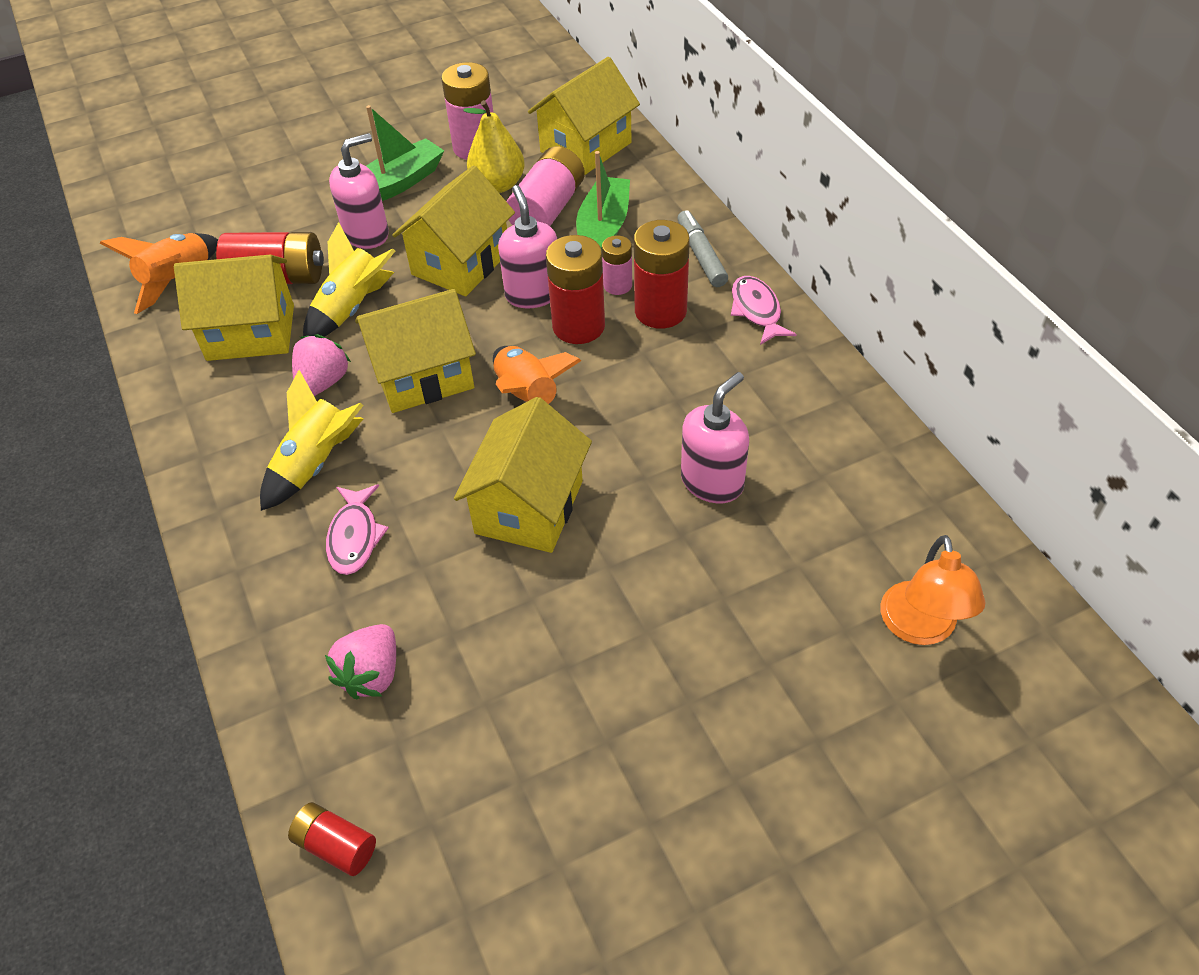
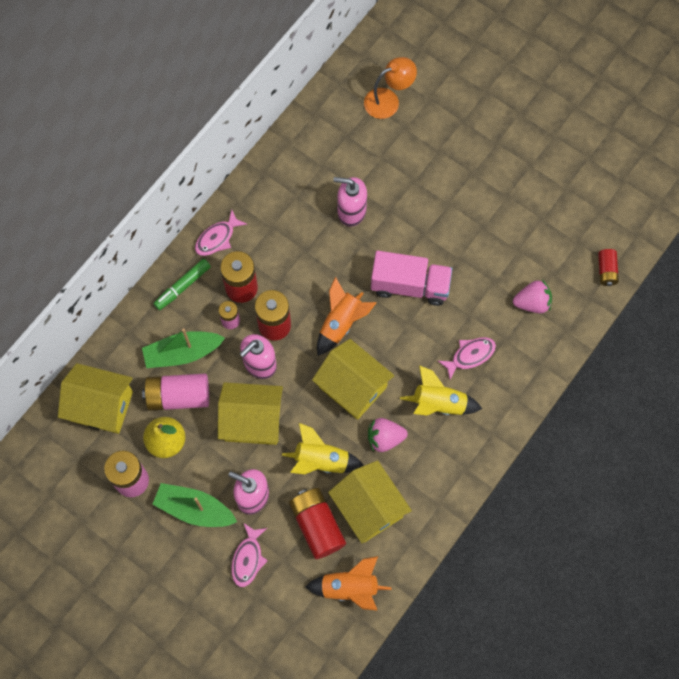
camera: 120 degrees left, 20 degrees up
yellow house [454,397,592,553] -> pink truck [371,251,452,306]
grey marker [677,210,728,287] -> green marker [153,259,211,310]
none -> pink fish [231,523,268,587]

